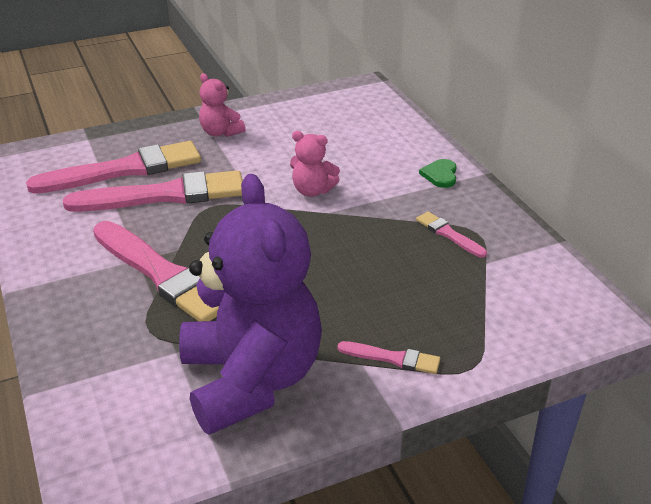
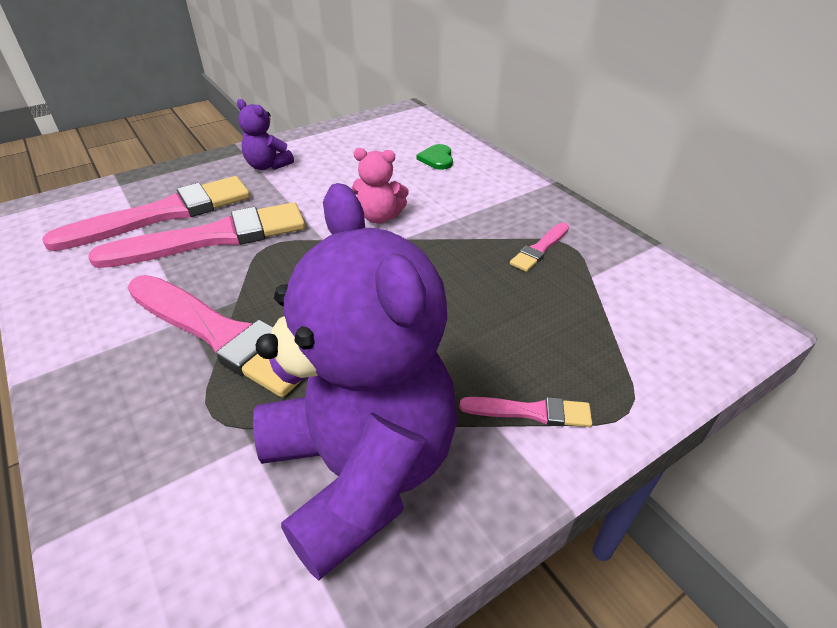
camera: 10 degrees left, 5 degrees up
pink teddy bear [199,73,246,137] -> purple teddy bear [237,99,294,170]
pink brush [416,212,487,258] -> pink brush turned 90 degrees counterclockwise [510,223,569,272]
green heart [419,159,457,188] -> green heart moved to [416,144,453,170]

